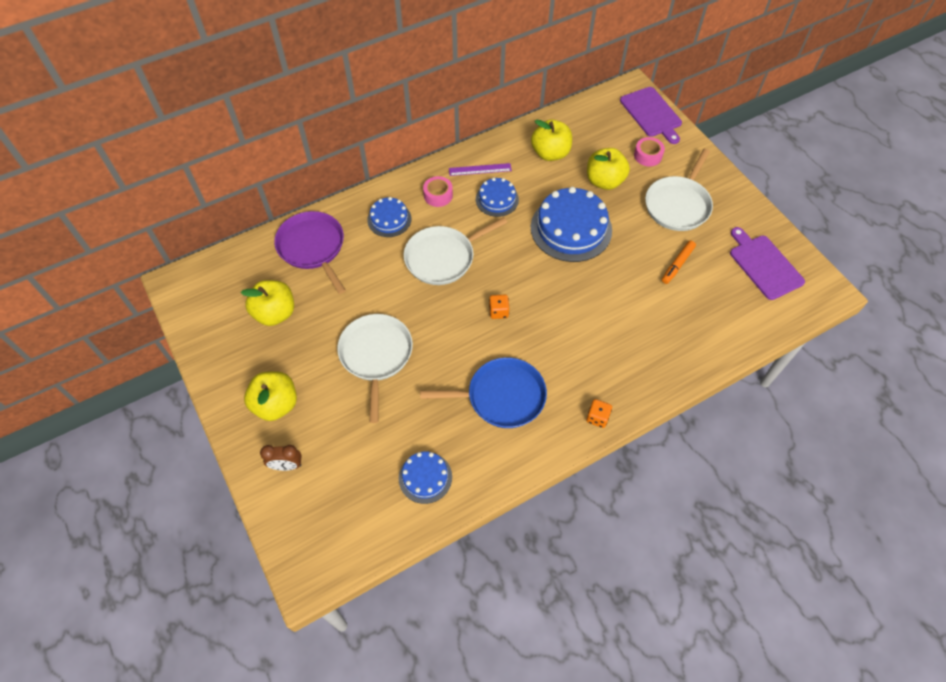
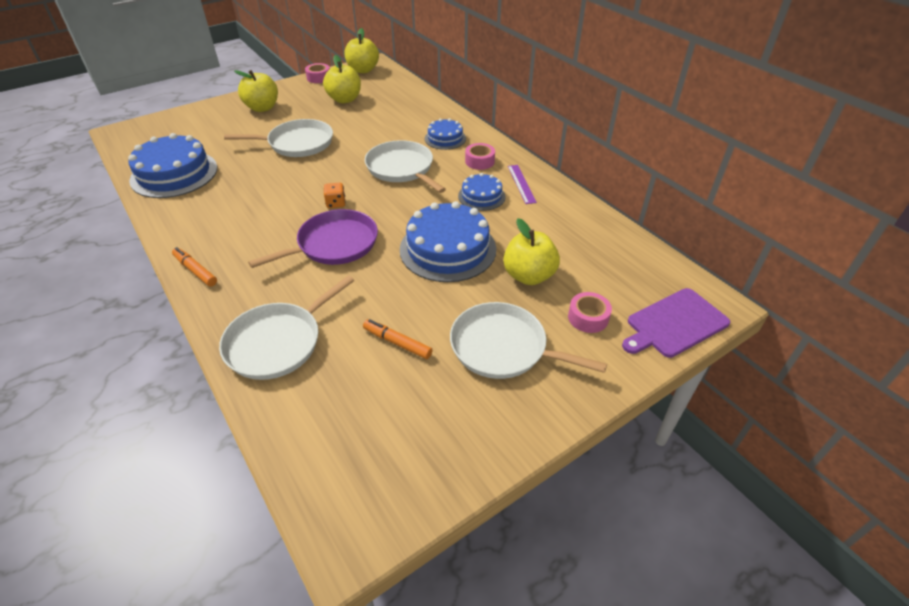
camera: 85 degrees right, 15 degrees down
brown clock [260,445,302,471] -> none
purple pan [274,211,346,294] -> purple pan moved to [248,209,378,268]
blue cake [399,451,452,504] -> blue cake [128,133,217,198], size x1.83
blue pan [420,357,547,428] -> none
yellow apple [531,119,572,161] -> yellow apple moved to [344,28,379,73]
orange dice [586,399,612,428] -> orange marker [172,247,217,286]
purple cutting board [730,227,805,300] -> none
none -> white pan [219,275,354,380]
none -> pink tape [305,63,330,83]

